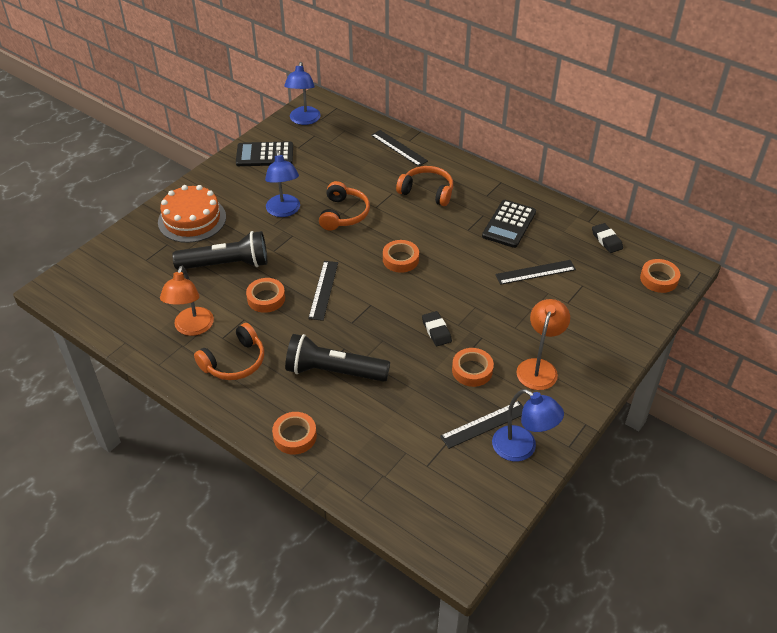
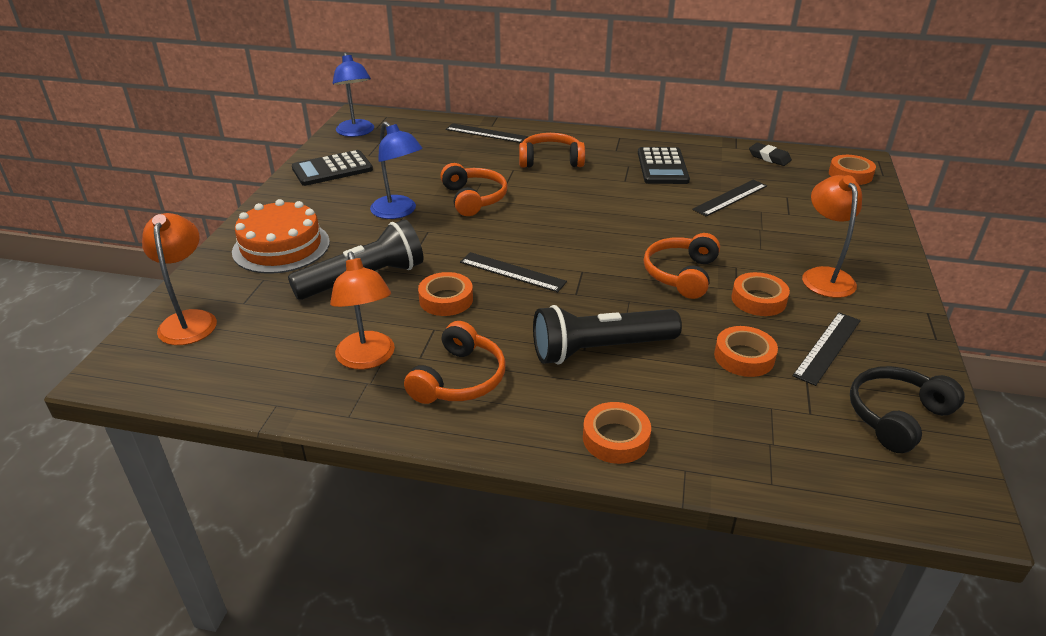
camera: 25 degrees left, 10 degrees down
black ruler [308,261,338,321] -> black ruler turned 45 degrees counterclockwise [460,252,567,292]
orange tape [383,240,419,273] -> orange tape moved to [714,326,778,377]
black eraser [422,311,452,346] -> orange headphones [644,233,720,299]
blue lamp [492,389,564,461] -> none
none -> orange lamp [142,213,217,345]
none -> black headphones [850,366,965,453]

